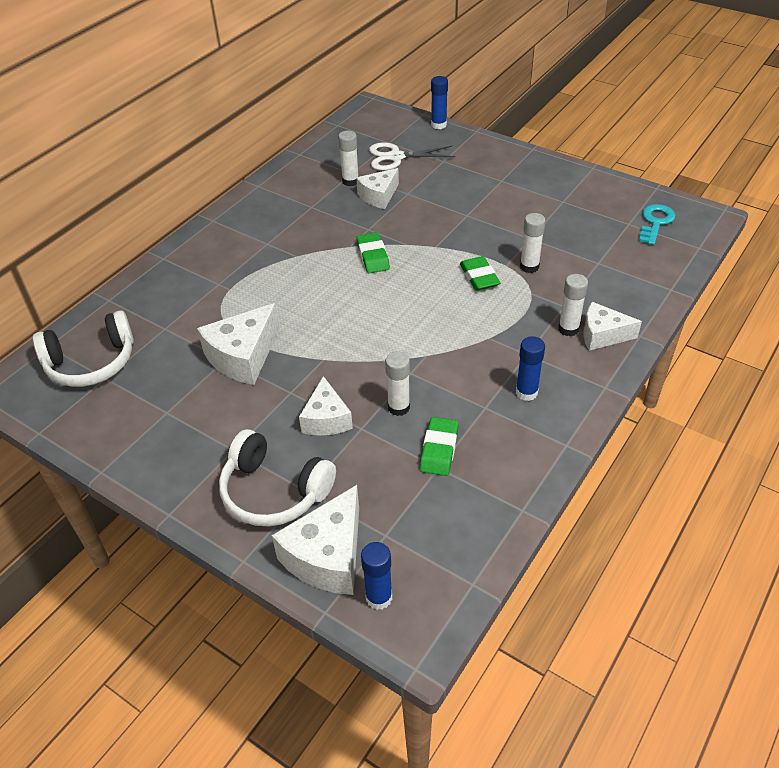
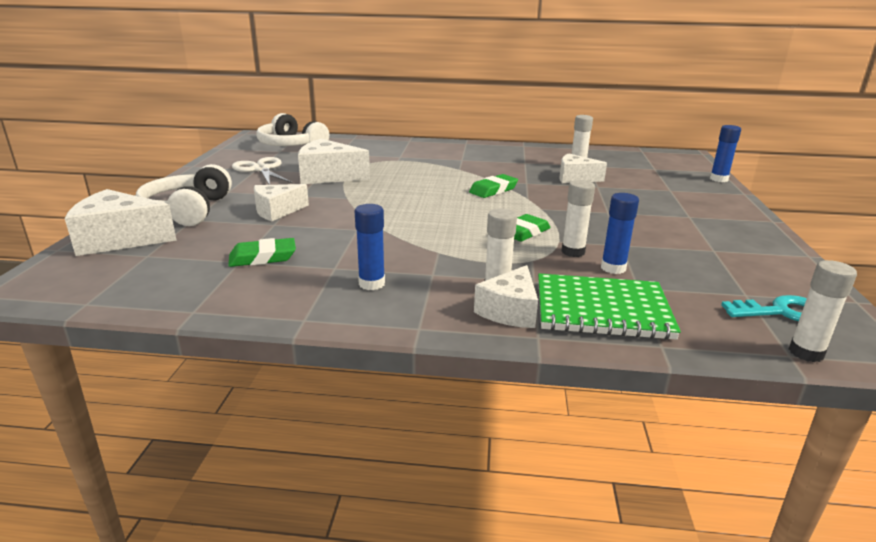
camera: 60 degrees right, 20 degrees down
blue glue stick [361,542,392,610] -> blue glue stick moved to [601,193,639,274]
white scissors [369,142,455,171] -> white scissors moved to [232,157,293,185]
white glue stick [385,351,410,416] -> white glue stick moved to [789,260,857,362]
white cheese [584,302,642,351] -> white cheese turned 135 degrees counterclockwise [474,265,538,328]
none -> green notebook [538,274,681,340]

